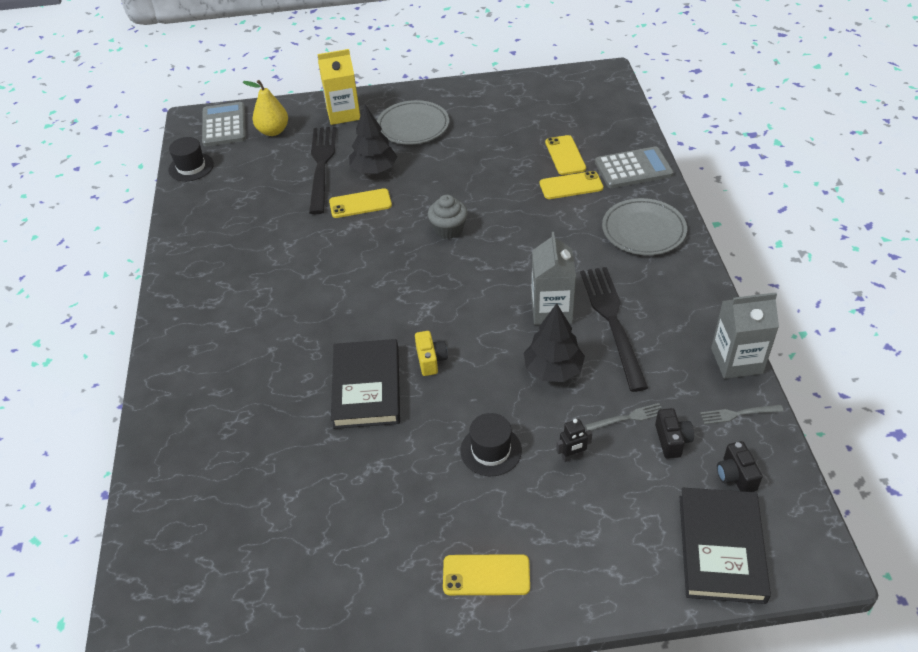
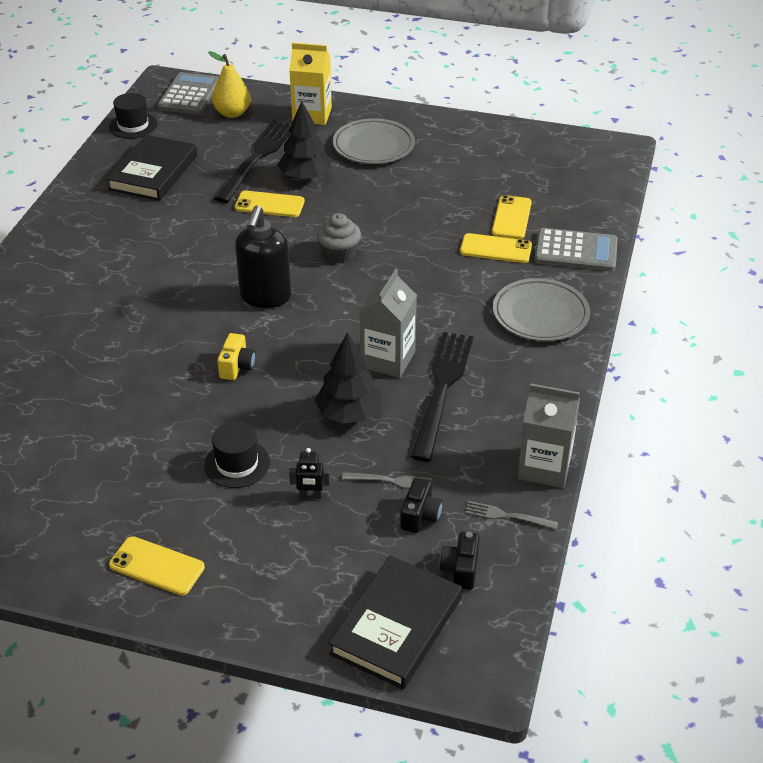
camera: 20 degrees right, 5 degrees down
black book [331,339,400,429] -> black book moved to [106,135,197,201]
none -> black soap dispenser [235,205,291,308]

